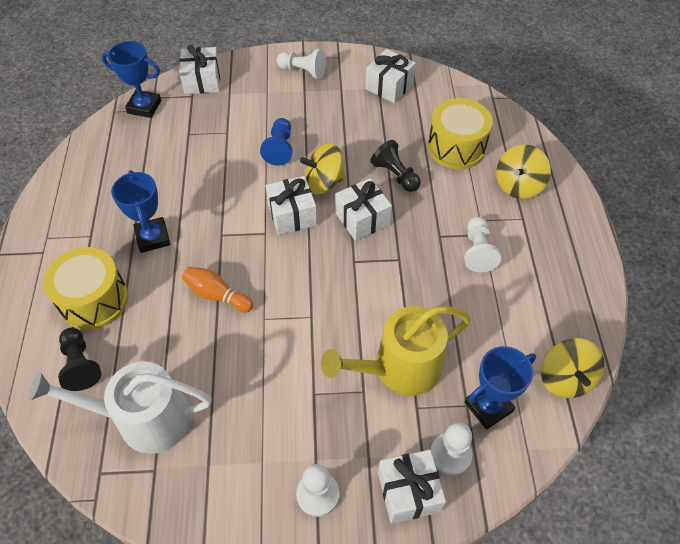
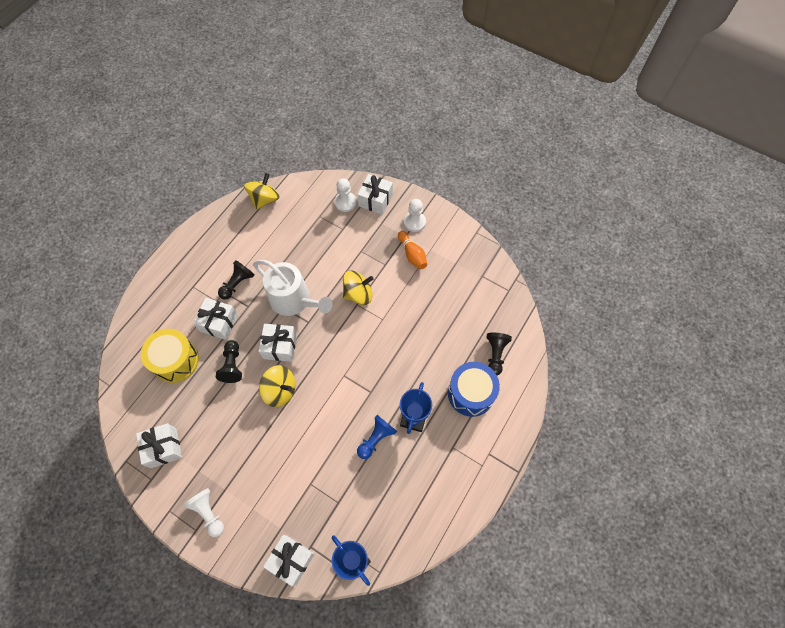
camera: 145 degrees left, 10 degrees up
white watering can [29,361,212,454] -> white watering can moved to [253,260,333,316]
yellow drum [43,247,128,330] -> blue drum [448,362,500,417]
orange bowling pin [182,267,253,312] -> orange bowling pin moved to [398,231,427,269]
blue pawn [260,118,293,166] -> blue pawn moved to [357,415,397,459]
white gift [266,176,317,235] -> white gift moved to [193,298,238,340]
yellow watering can [321,306,471,396] -> none
white pawn [464,217,501,272] -> black pawn [218,260,255,300]
blue trophy [464,346,536,430] -> none
yellow spinning top [496,144,551,199] -> yellow spinning top moved to [343,270,374,305]

